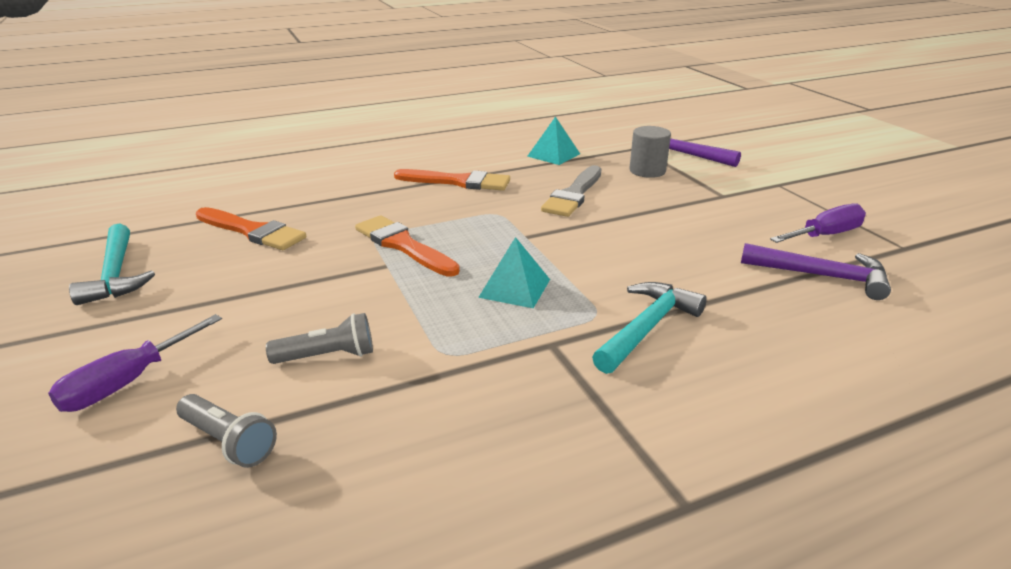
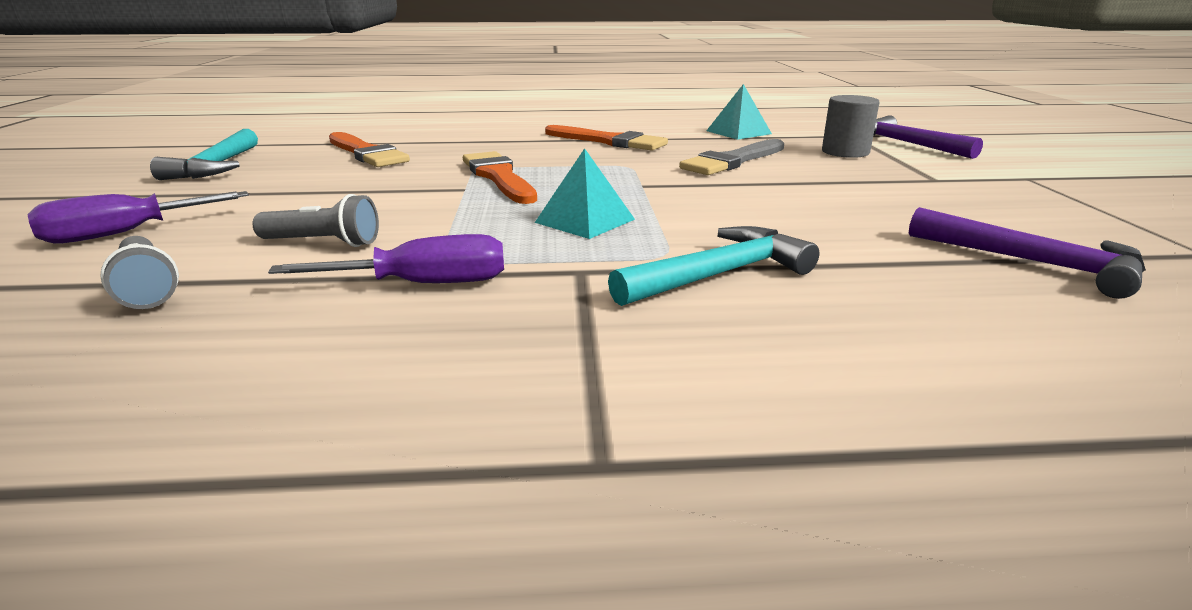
camera: 20 degrees right, 5 degrees down
purple screwdriver [770,204,866,243] -> purple screwdriver moved to [268,234,504,283]

